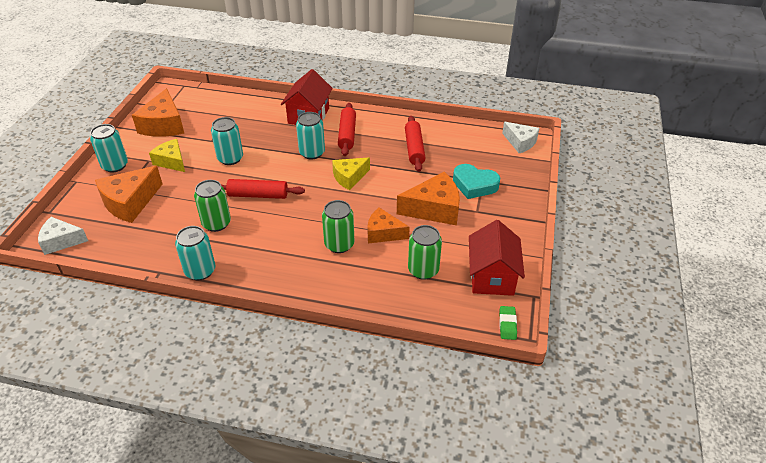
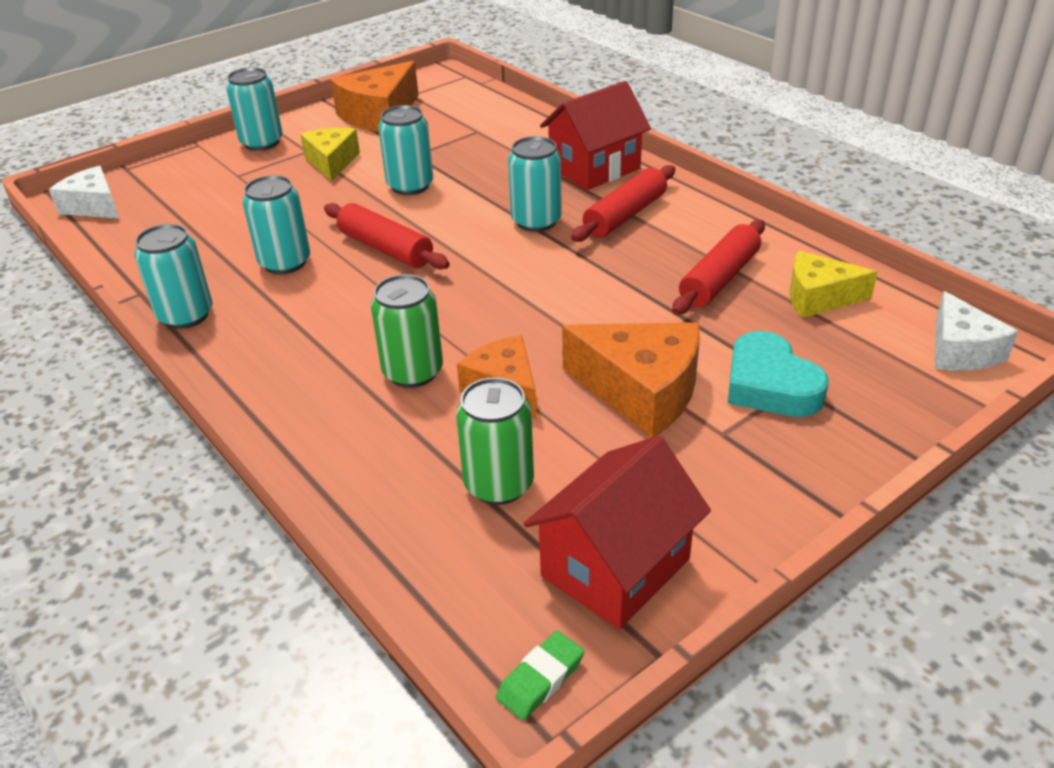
camera: 40 degrees right, 5 degrees down
orange cheese [95,166,163,223] -> none
green can [194,180,231,232] -> turquoise can [243,175,310,274]
yellow cheese [332,157,370,190] -> yellow cheese moved to [789,251,877,318]

